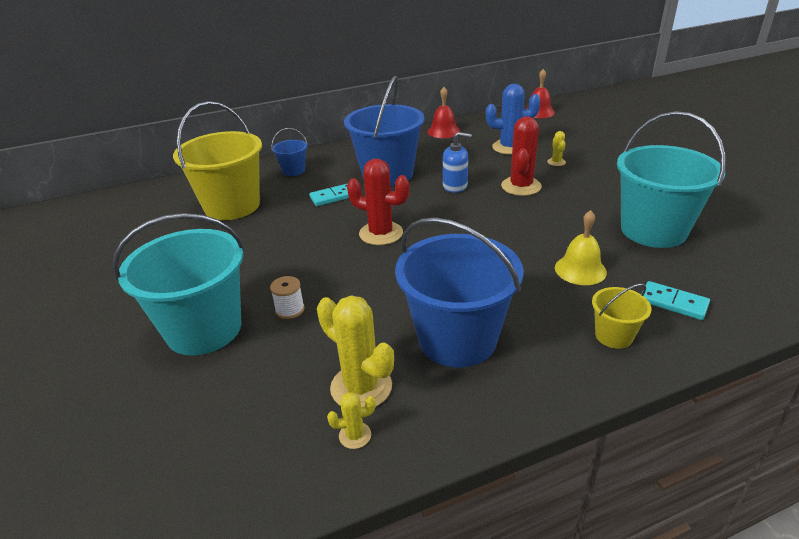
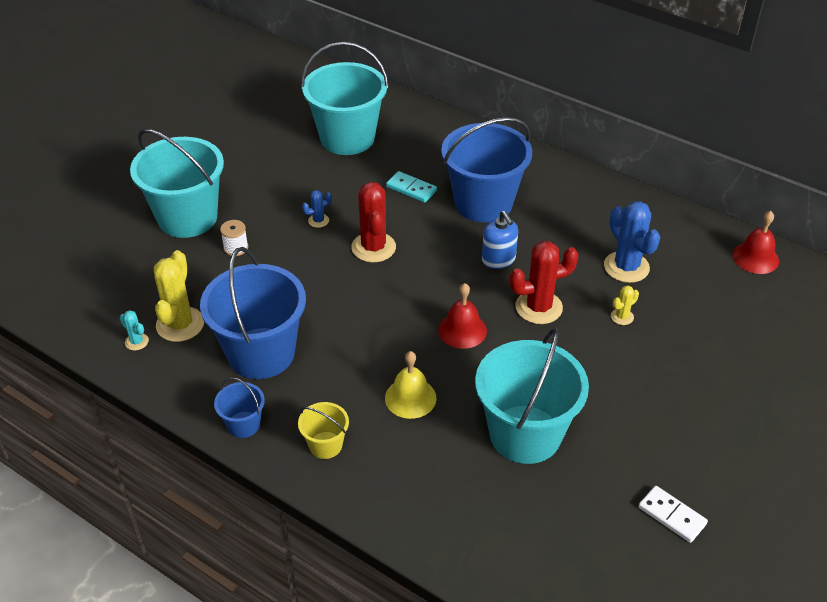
camera: 55 degrees right, 10 degrees up
yellow bucket [173,101,262,220] -> turquoise bucket [301,42,389,155]
blue bucket [272,128,307,176] -> blue bucket moved to [214,377,265,438]
yellow cactus [327,392,376,449] -> turquoise cactus [120,310,149,350]
red bell [427,87,460,138] -> red bell moved to [438,283,487,349]
turquoise domino [641,281,710,320] -> none
none -> blue cactus [302,190,332,228]
none -> white domino [638,486,708,543]

